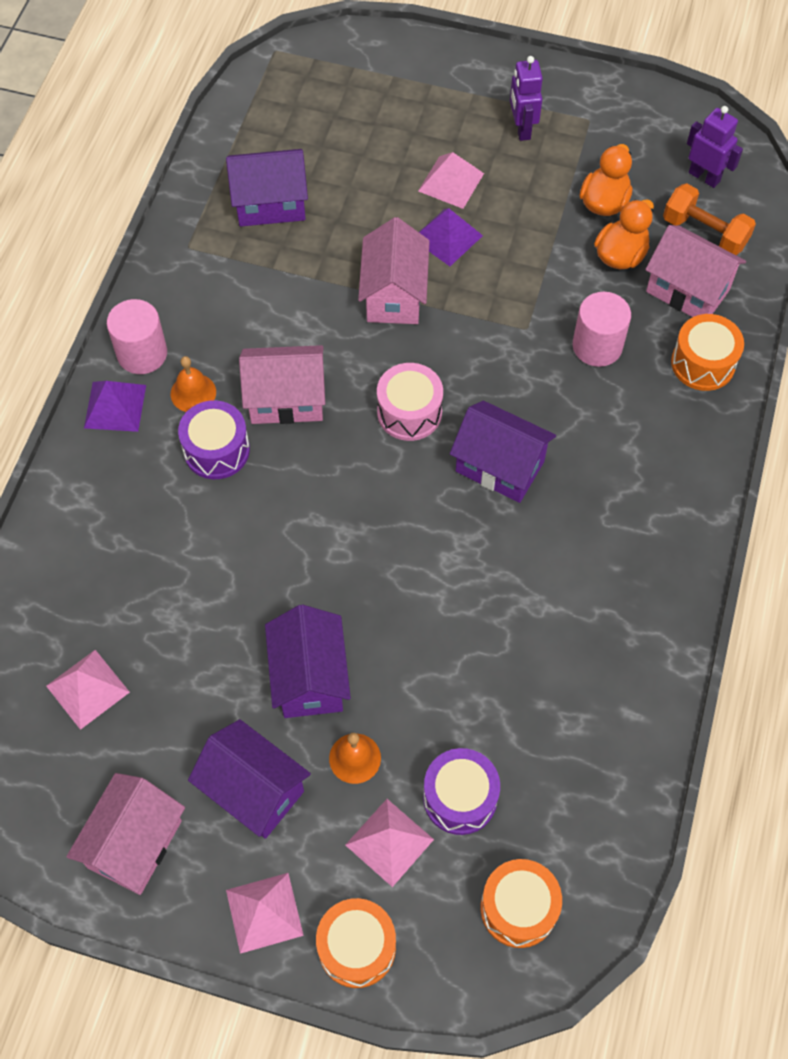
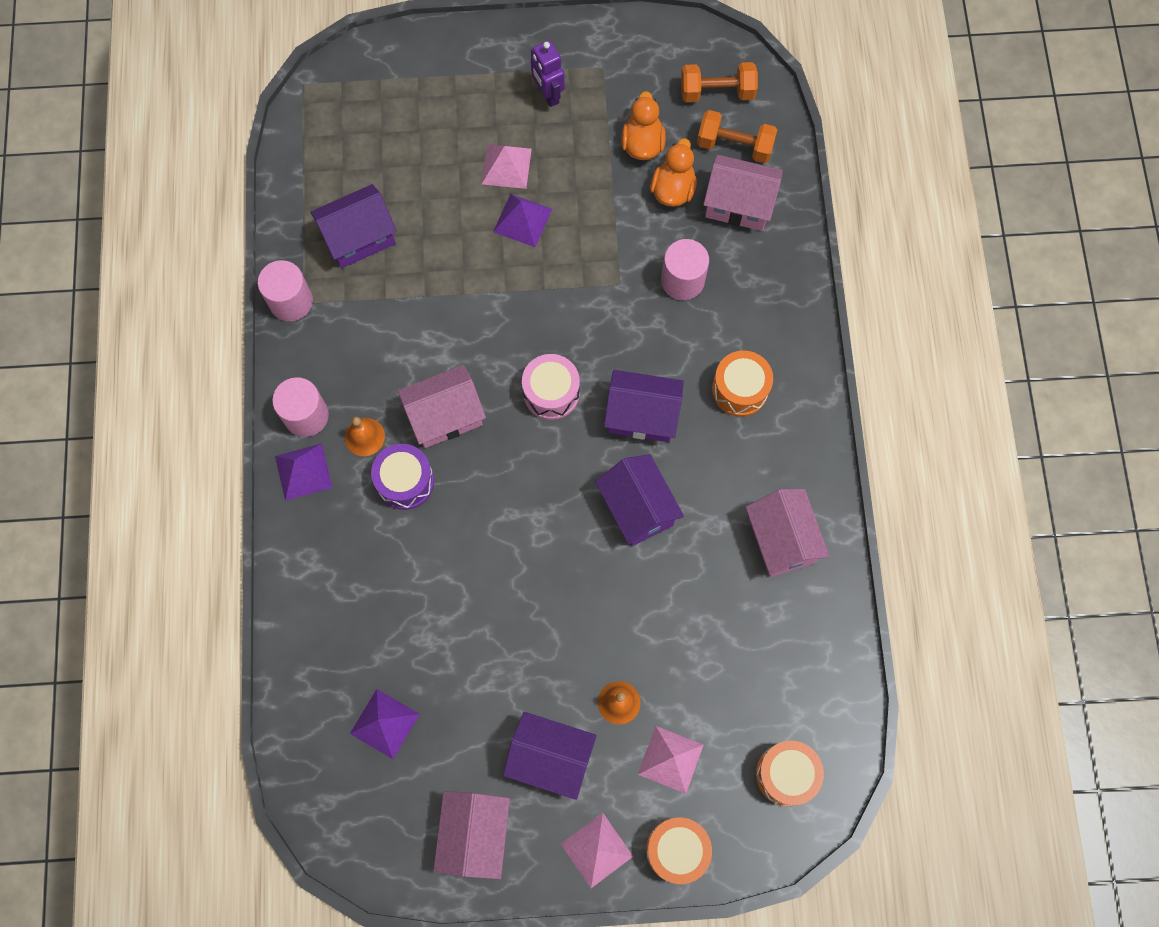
camera: 20 degrees left, 10 degrees up
pink pyramid [46,650,130,730] -> purple pyramid [350,689,420,759]
purple house [265,605,351,718] -> purple house moved to [595,454,684,546]
pink house [358,217,430,324] -> pink house moved to [746,489,830,577]
purple drum [423,748,500,835] -> none
orange drum [671,314,744,391] -> orange drum moved to [712,350,773,417]
purple robot [687,106,743,188] -> orange dumbbell [681,62,758,103]
none -> pink cylinder [258,260,313,321]

